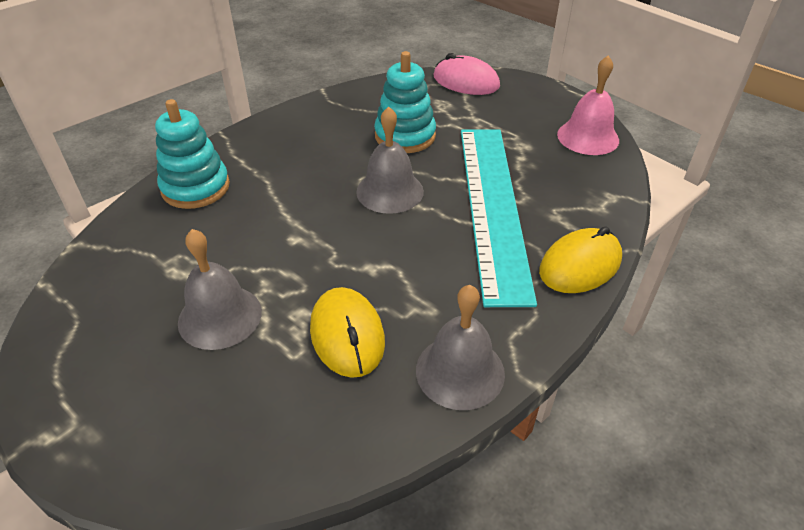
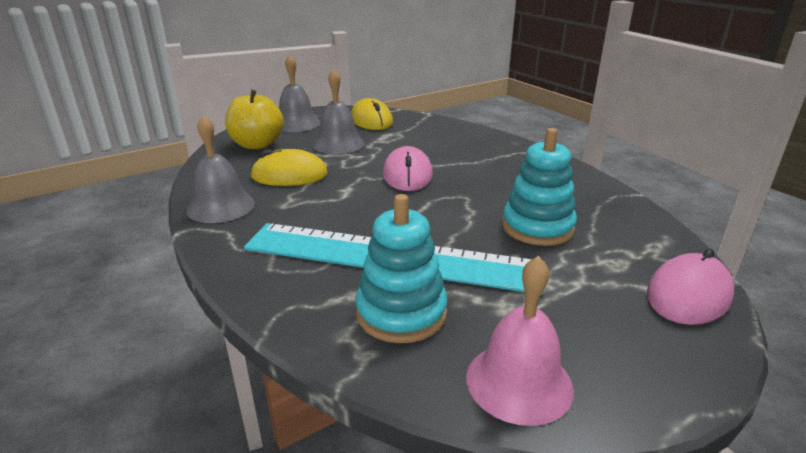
camera: 105 degrees right, 15 degrees down
turquoise stacking toy [155,99,230,209] -> turquoise stacking toy moved to [356,194,448,343]
grey bell [356,106,424,214] -> grey bell moved to [279,54,320,132]
yellow mouse [539,227,622,293] -> yellow mouse moved to [351,98,393,130]
none -> yellow apple [225,90,284,149]
none -> pink mouse [383,146,433,191]

